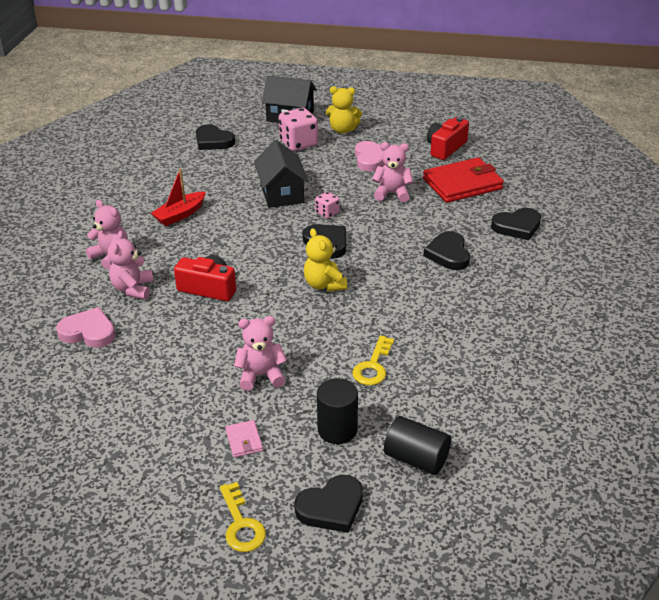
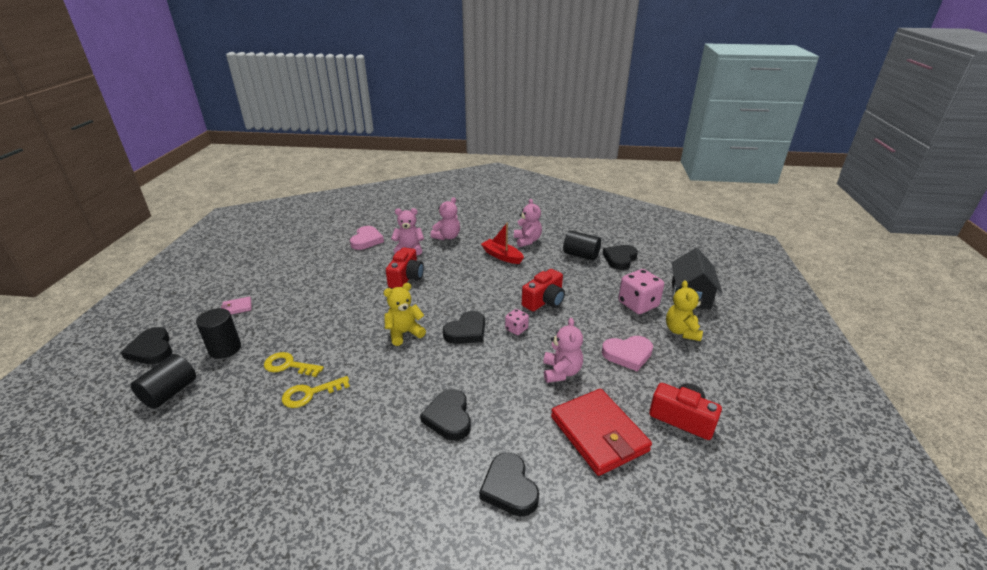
camera: 85 degrees right, 5 degrees down
yellow key [220,482,266,552] -> yellow key moved to [282,376,350,408]
pink teddy bear [234,316,287,391] -> pink teddy bear moved to [514,199,542,247]
black house [254,140,309,208] -> red camera [522,269,565,311]
black heart [424,231,470,270] -> black heart turned 90 degrees counterclockwise [420,389,471,440]
none -> black cylinder [563,231,601,261]

